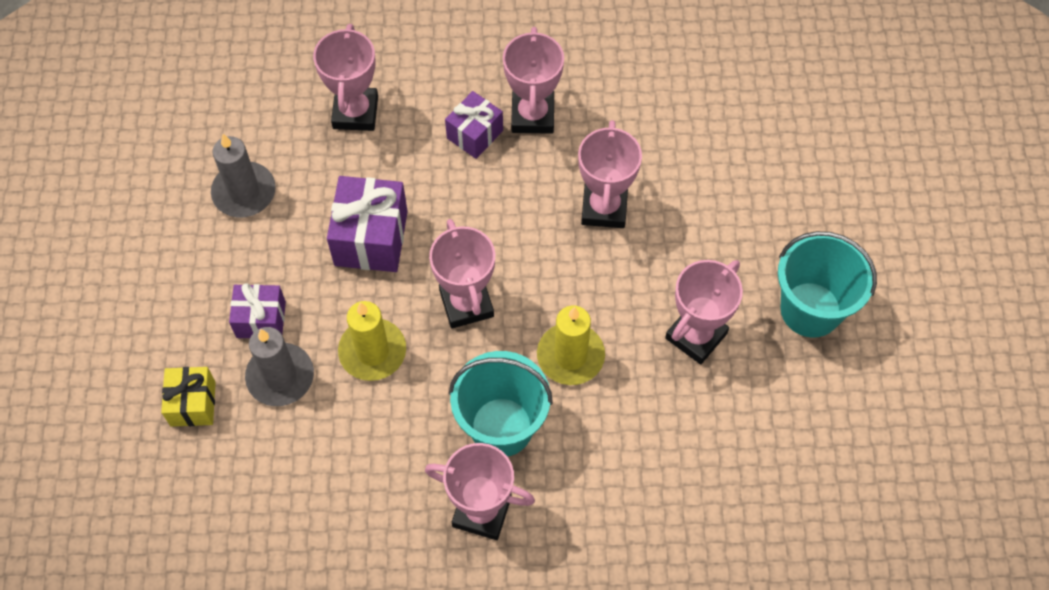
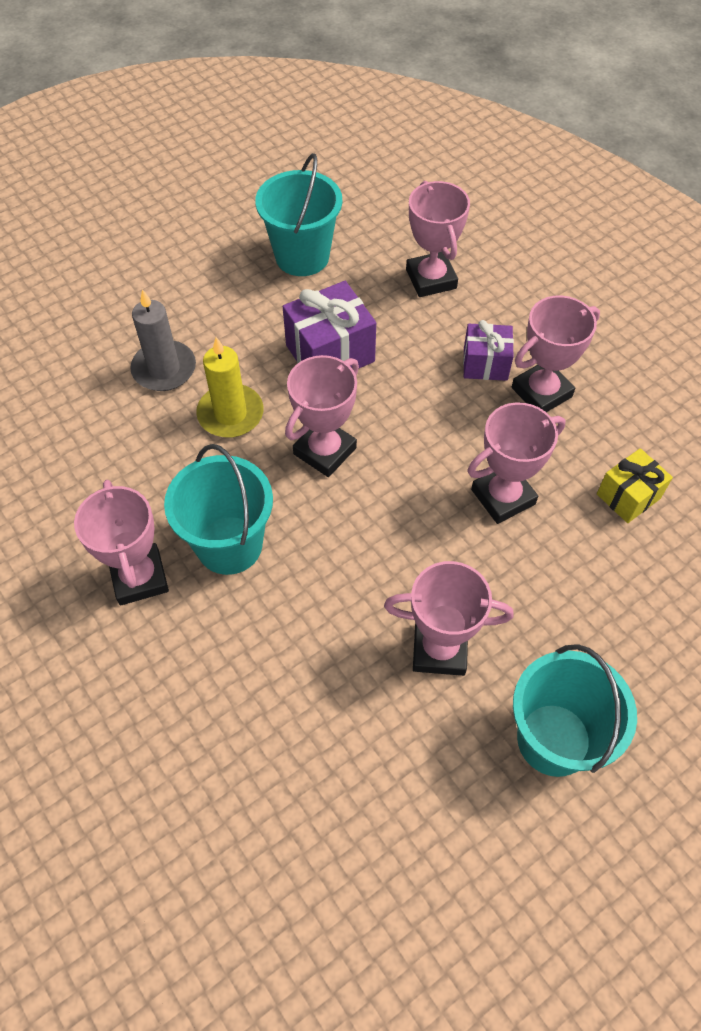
camera: 55 degrees right, 5 degrees down
yellow gift [161,367,216,427] -> yellow gift moved to [597,448,673,523]
grey candle [211,134,276,217] -> turquoise bucket [255,153,342,276]
purple gift [229,283,286,338] -> none
pink trophy [313,24,378,131] -> pink trophy turned 75 degrees counterclockwise [406,181,470,297]
yellow candle [537,306,605,385] -> none

